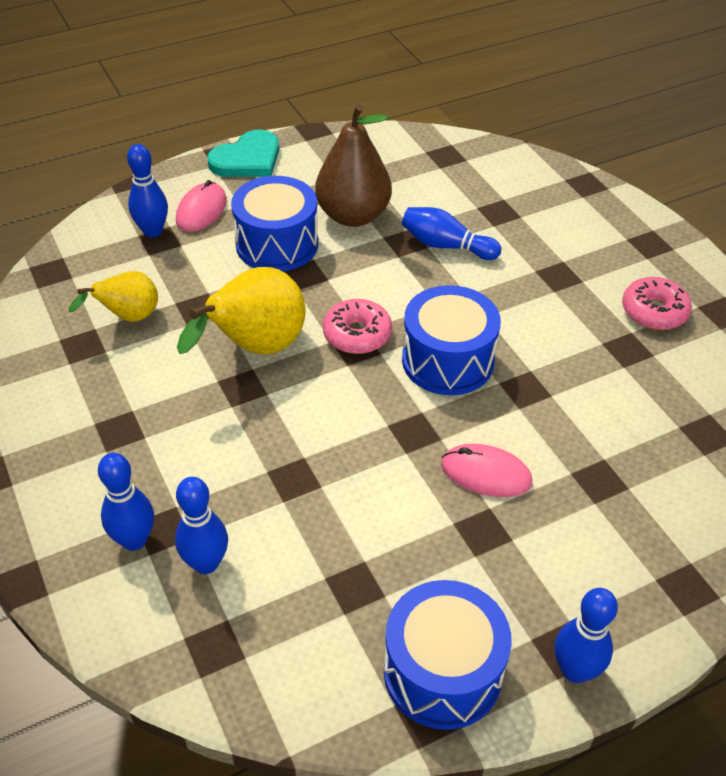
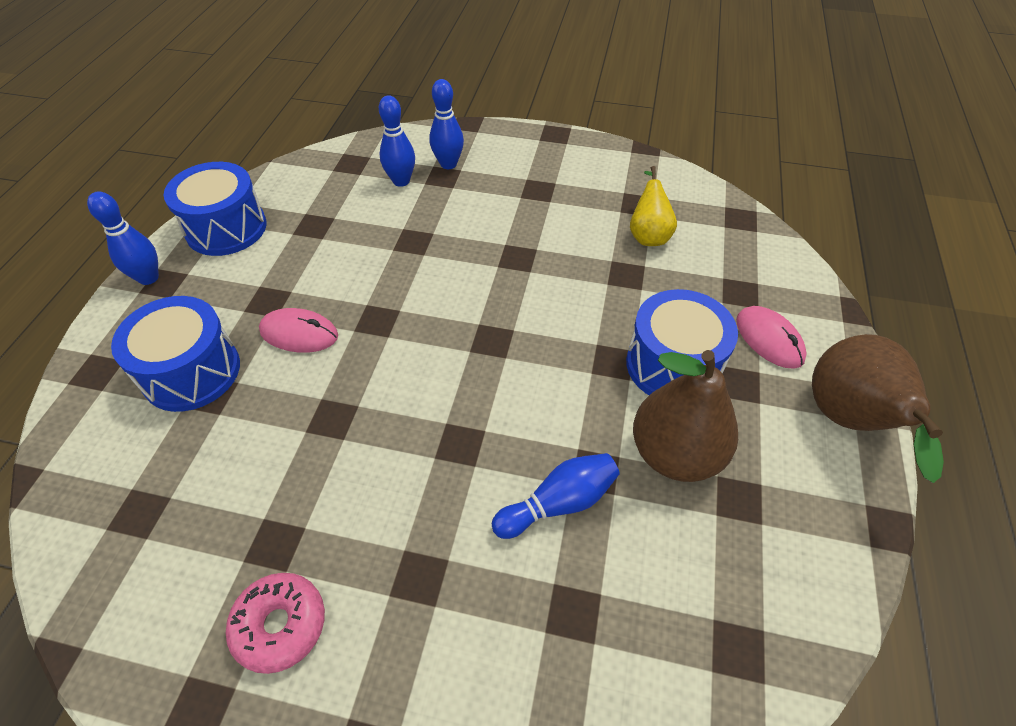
camera: 130 degrees right, 5 degrees up
blue bowling pin [127,144,168,237] -> none
yellow pear [177,267,306,355] -> none
turquoise heart [207,130,279,177] -> brown pear [812,334,944,483]
pink donut [323,299,392,354] -> none
blue drum [402,285,501,395] -> blue drum moved to [111,296,240,412]
pink mouse [441,444,532,497] -> pink mouse turned 45 degrees clockwise [259,308,338,353]

